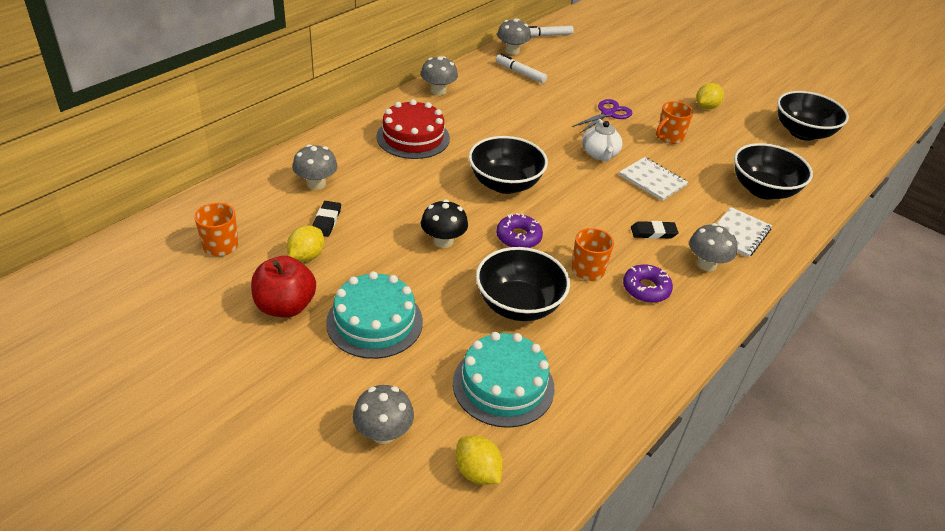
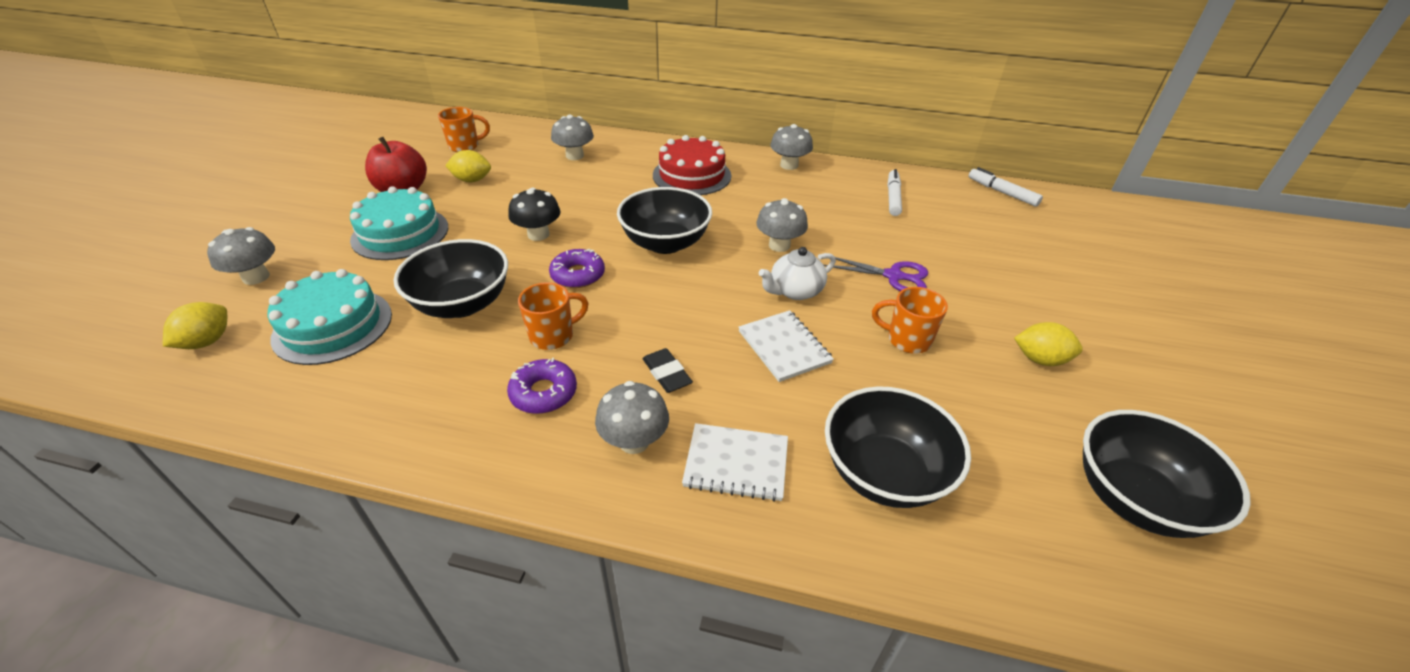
camera: 65 degrees right, 0 degrees up
black eraser [312,201,341,237] -> none
grey mushroom [497,18,531,55] -> grey mushroom moved to [756,198,808,252]
white notebook [619,157,688,201] -> white notebook turned 45 degrees counterclockwise [738,310,834,382]

